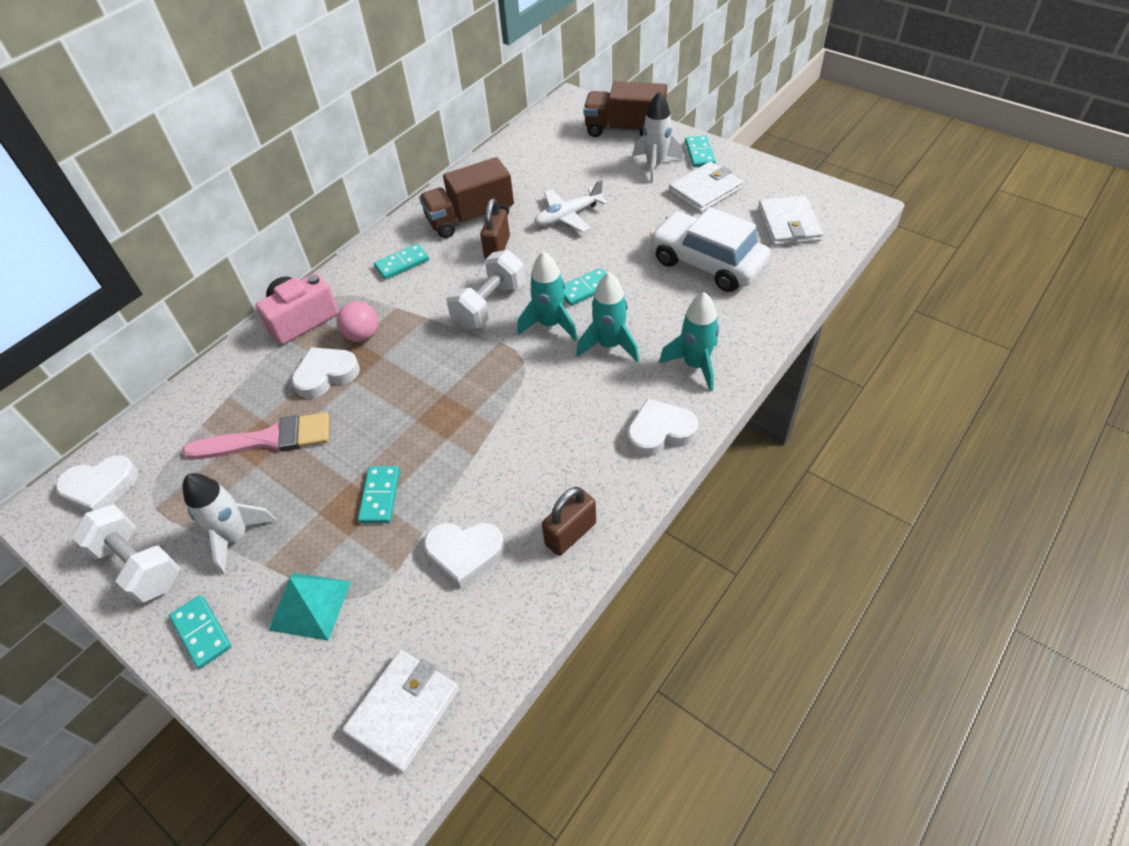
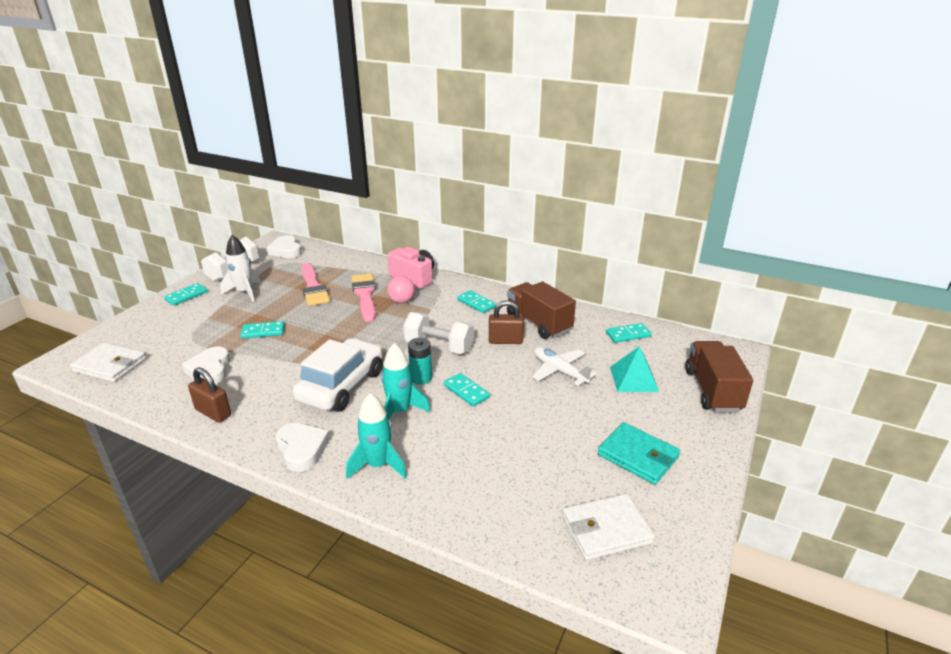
camera: 75 degrees right, 20 degrees down
turquoise pyramid [268,572,351,641] -> turquoise pyramid moved to [610,346,659,392]
white heart [291,347,360,399] -> pink brush [352,273,376,322]
turquoise rocket [517,251,577,341] -> turquoise battery [408,338,432,385]
white rocket [633,92,683,183] -> none
white car [650,207,770,292] -> white car moved to [293,338,383,412]
white wallet [669,161,743,213] -> turquoise wallet [597,422,680,485]
turquoise domino [685,135,716,167] -> turquoise domino moved to [606,323,652,343]

